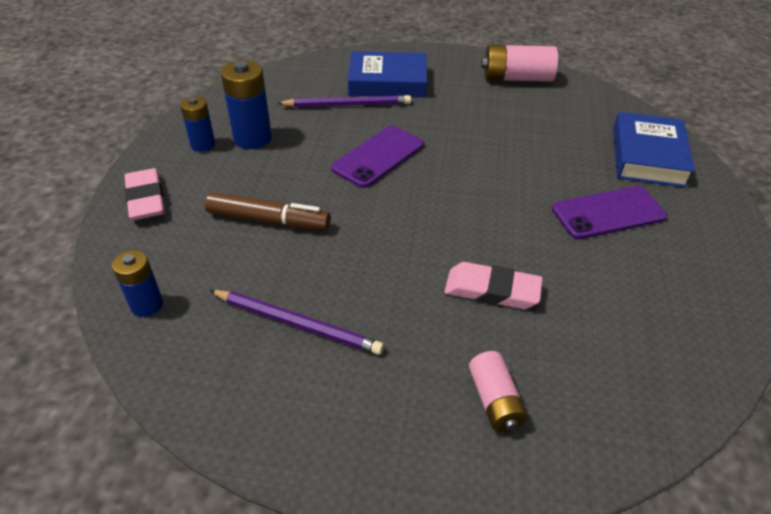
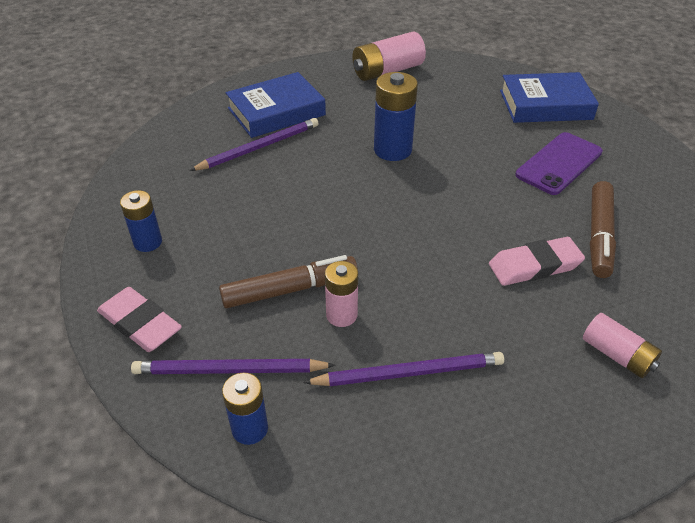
camera: 30 degrees left, 0 degrees up
blue battery [221,60,272,149] -> blue battery moved to [374,72,418,161]
purple phone [331,126,424,188] -> none
blue book [613,112,695,188] -> blue book turned 75 degrees counterclockwise [500,72,599,123]
none -> purple pencil [131,359,335,374]
none -> pink battery [325,261,358,327]
none -> brown marker [590,181,616,278]

